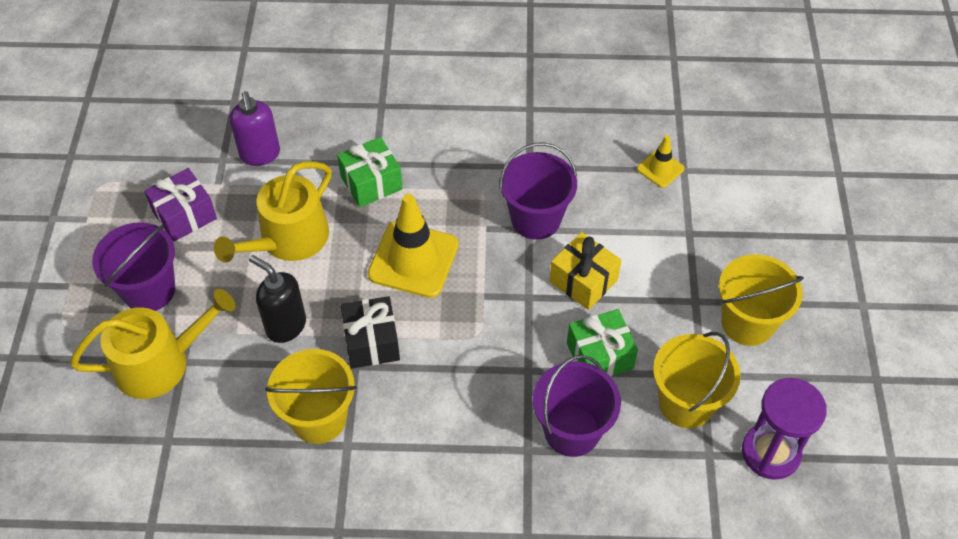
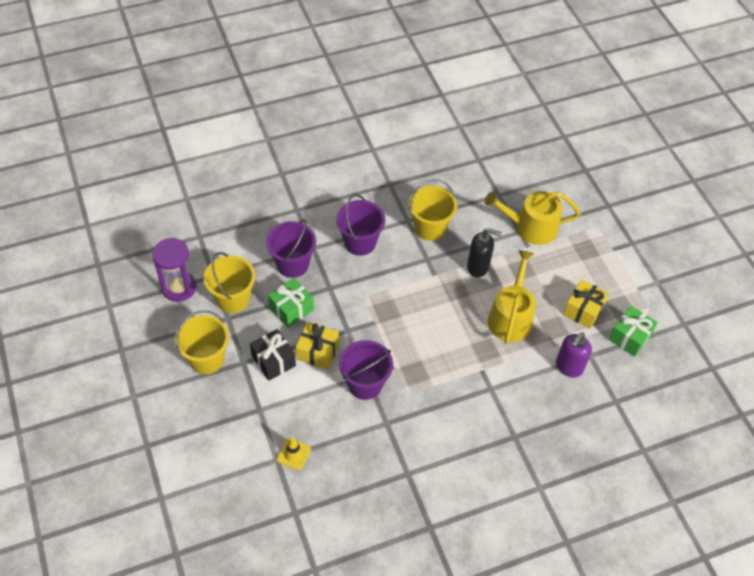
camera: 155 degrees right, 0 degrees up
yellow watering can [70,289,236,399] -> yellow watering can turned 45 degrees clockwise [485,191,581,245]
purple bucket [92,222,175,311] -> purple bucket moved to [336,194,385,256]
purple gift [144,168,217,242] -> yellow gift [563,279,609,329]
purple soap dispenser [230,91,280,166] -> purple soap dispenser turned 105 degrees counterclockwise [556,332,592,377]
green gift [337,137,403,207] -> green gift moved to [608,306,658,357]
black gift [341,296,400,368] -> black gift moved to [250,329,296,381]
yellow traffic cone [368,194,459,298] -> none

